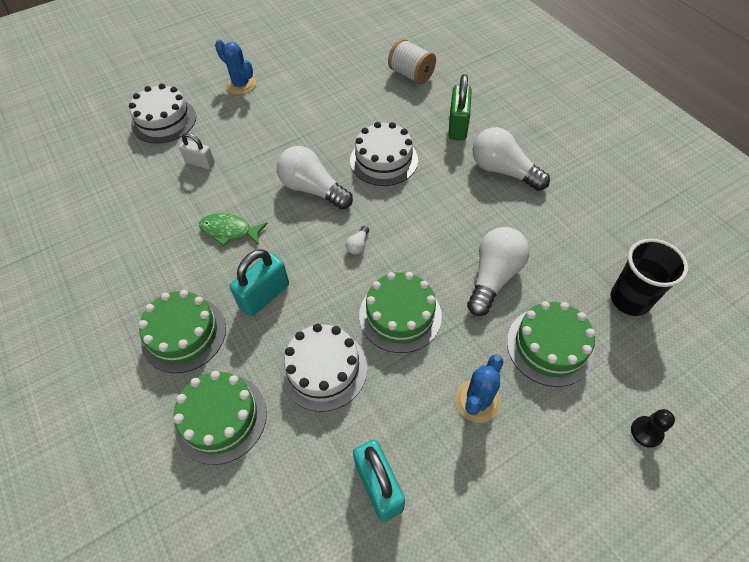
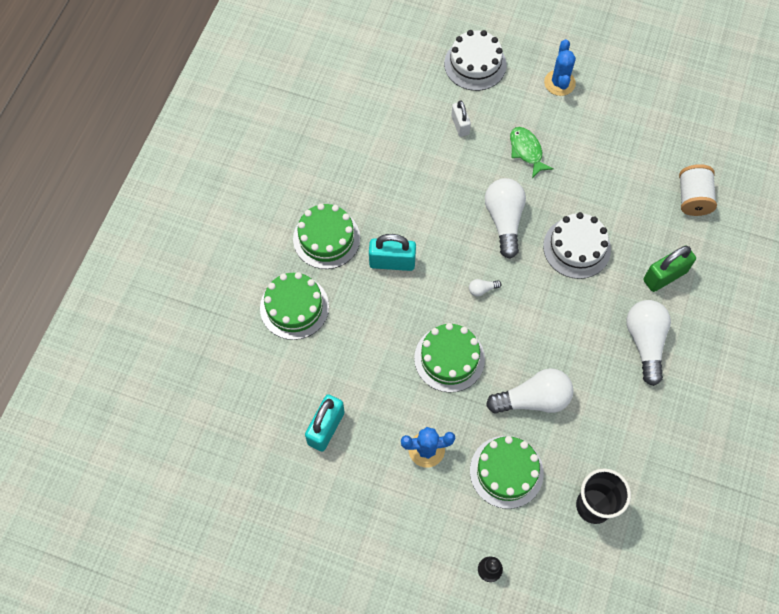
camera: 50 degrees right, 10 degrees up
green fish [199,213,268,246] -> green fish moved to [510,127,554,178]
white cake [280,324,367,412] -> none

